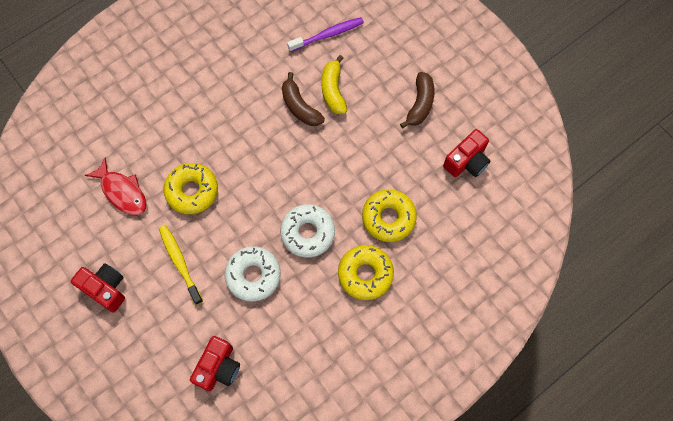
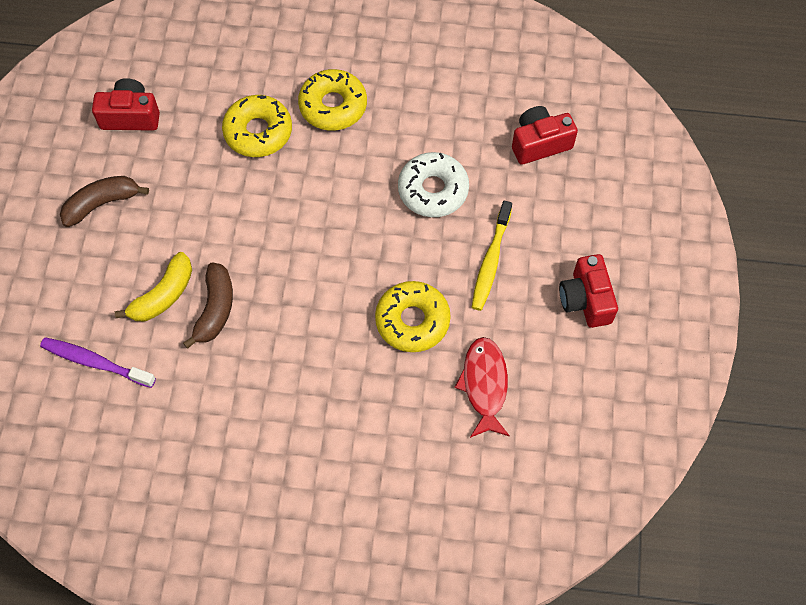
camera: 135 degrees left, 5 degrees down
white donut [280,204,335,257] -> none

